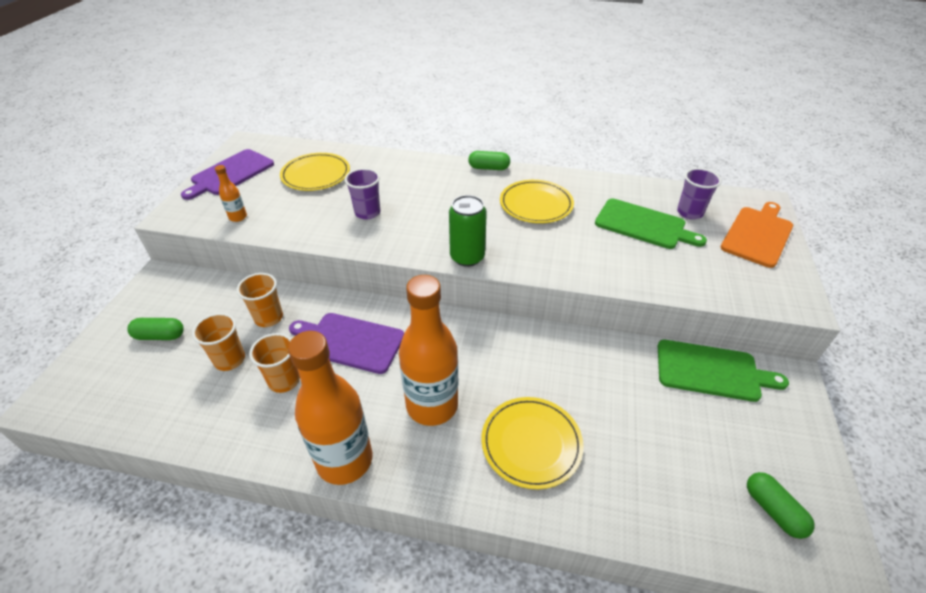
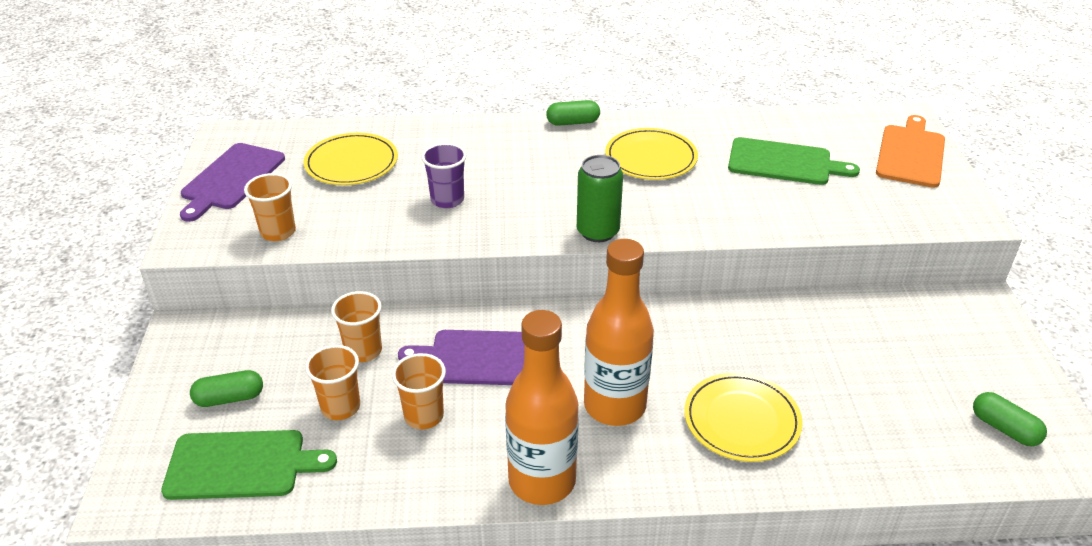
camera: 15 degrees left, 5 degrees down
orange bottle [215,165,247,222] -> orange cup [244,173,296,241]
green cutting board [658,340,789,402] -> green cutting board moved to [161,430,337,500]
purple cup [677,168,722,219] -> none

